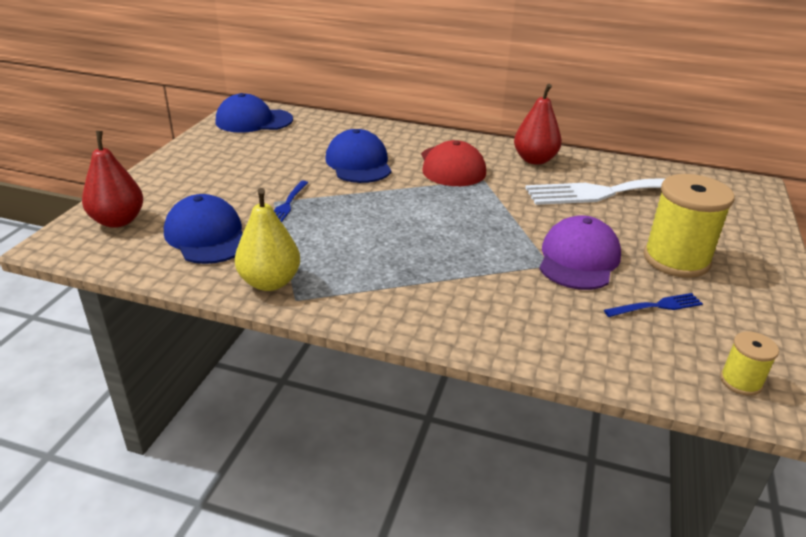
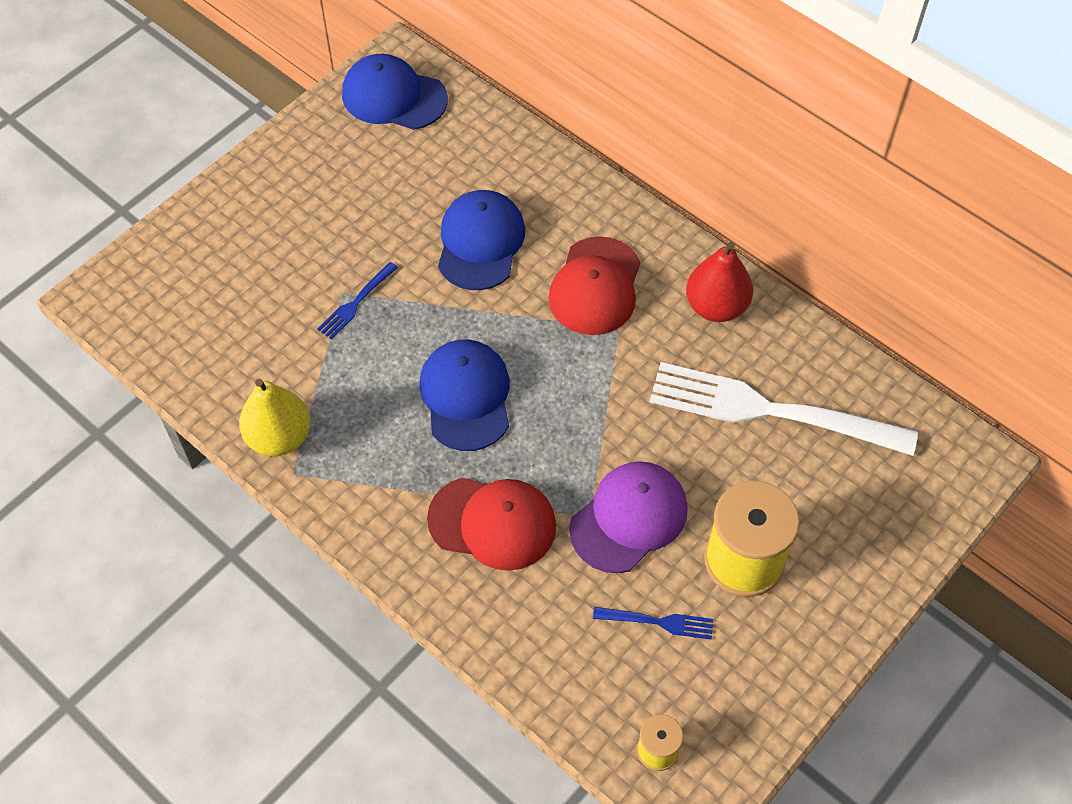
camera: 25 degrees right, 25 degrees up
red pear [82,131,143,228] -> none
blue cap [164,194,243,264] -> blue cap moved to [419,340,510,451]
none -> red cap [427,477,556,571]

